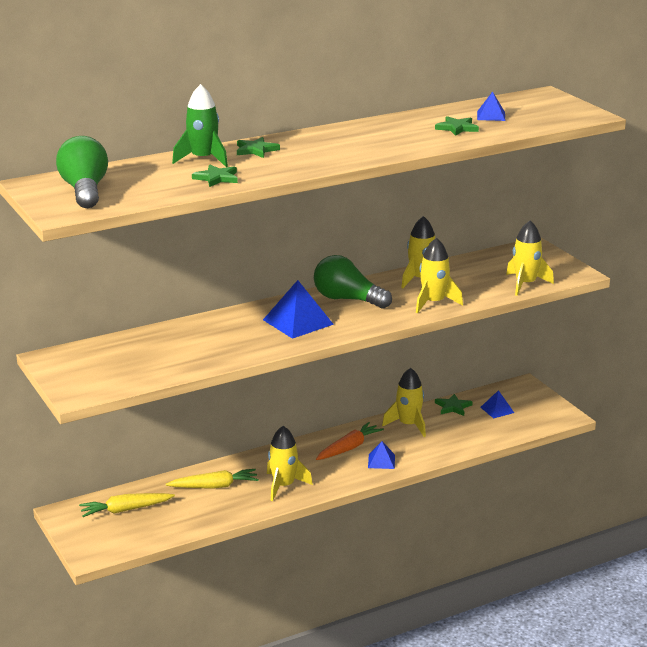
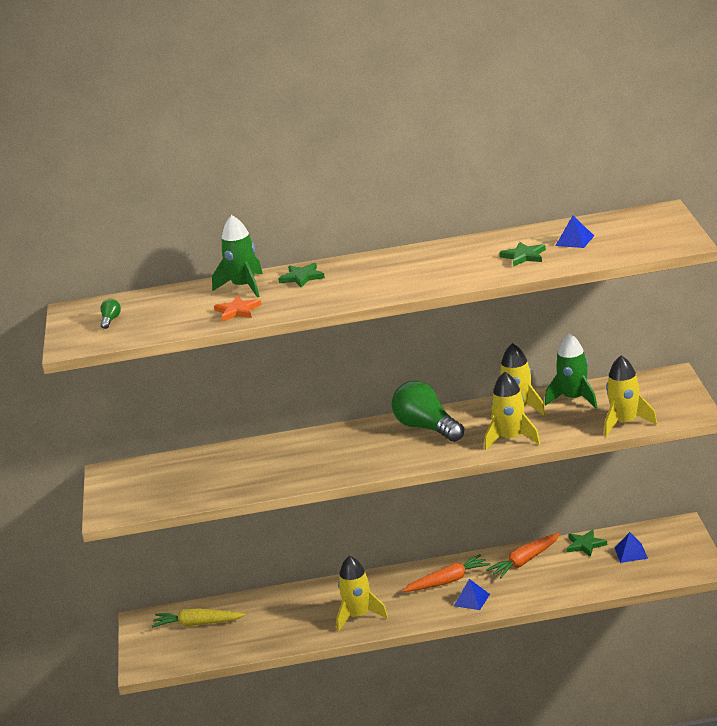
camera: 25 degrees right, 0 degrees up
green light bulb [56,136,108,208] -> green light bulb [100,299,121,329], size x0.41
yellow carrot [166,469,259,489] -> none
green star [192,164,238,187] -> orange star [214,295,262,322]
blue pyramid [263,280,334,339] -> none
yellow rocket [382,368,426,437] -> orange carrot [486,533,560,578]
none -> green rocket [545,333,598,408]

